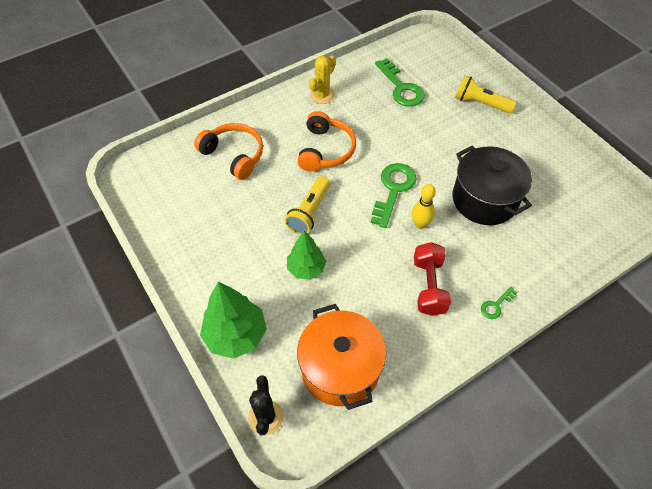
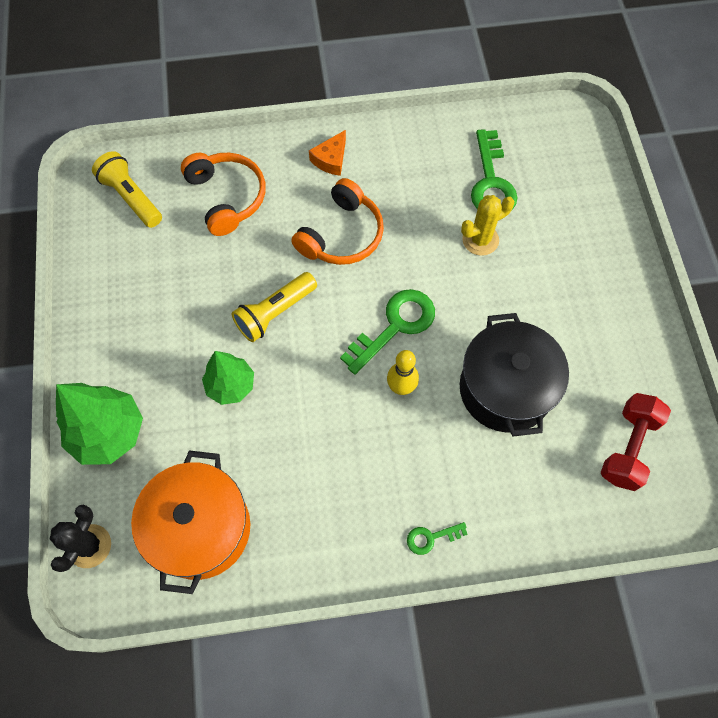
camera: 25 degrees right, 10 degrees up
yellow cactus [309,55,336,104] -> yellow cactus moved to [461,195,514,256]
red dumbbell [414,242,451,316] -> red dumbbell moved to [600,393,671,491]
yellow flashlight [455,76,516,113] -> yellow flashlight moved to [92,151,162,228]
none -> orange cheese [309,130,346,176]

